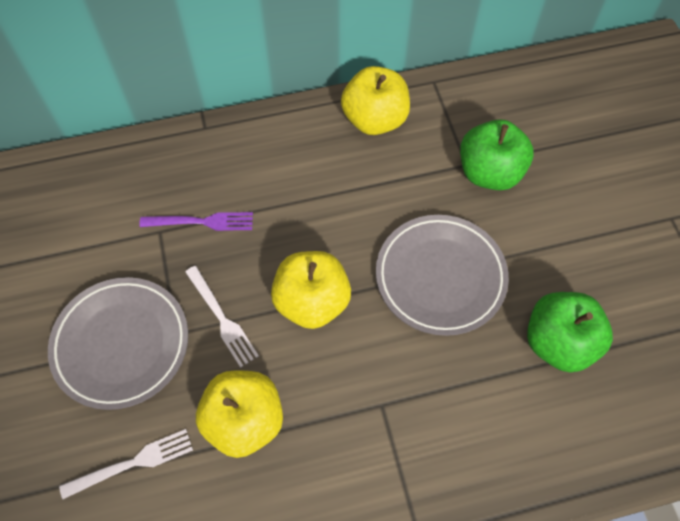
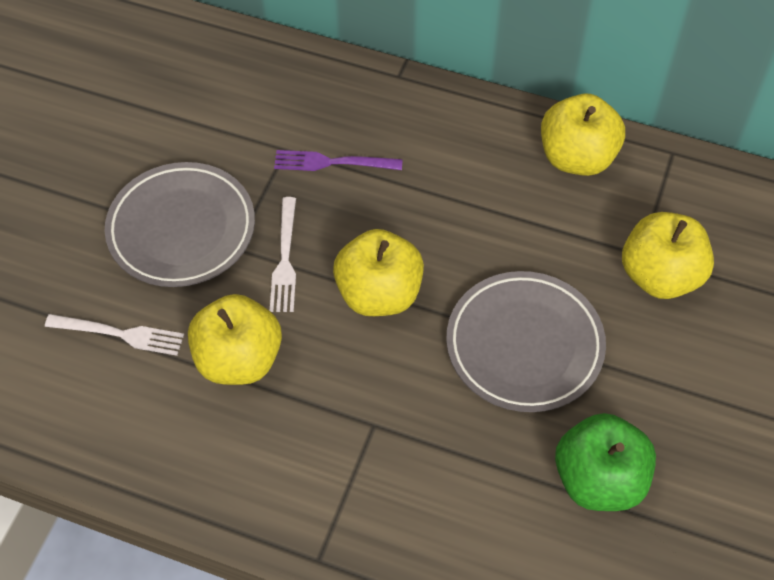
camera: 35 degrees right, 5 degrees down
purple fork [139,212,253,231] -> purple fork turned 150 degrees clockwise [274,150,403,171]
green apple [460,119,534,190] -> yellow apple [622,212,714,299]

